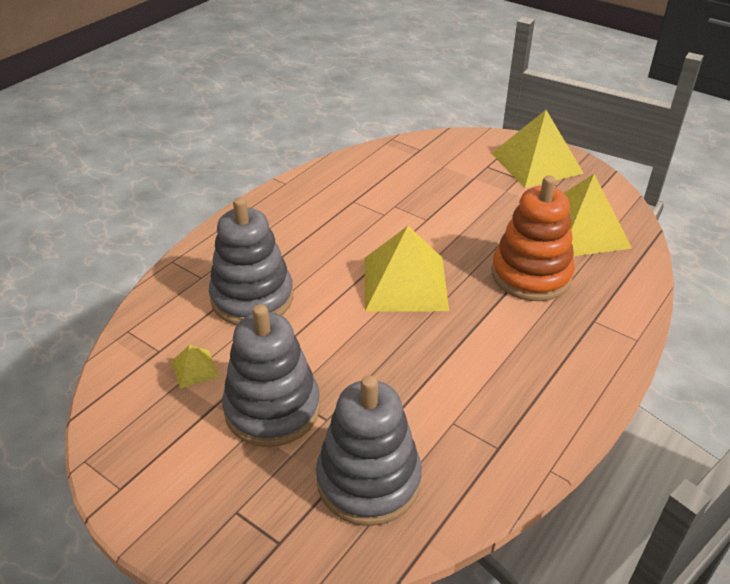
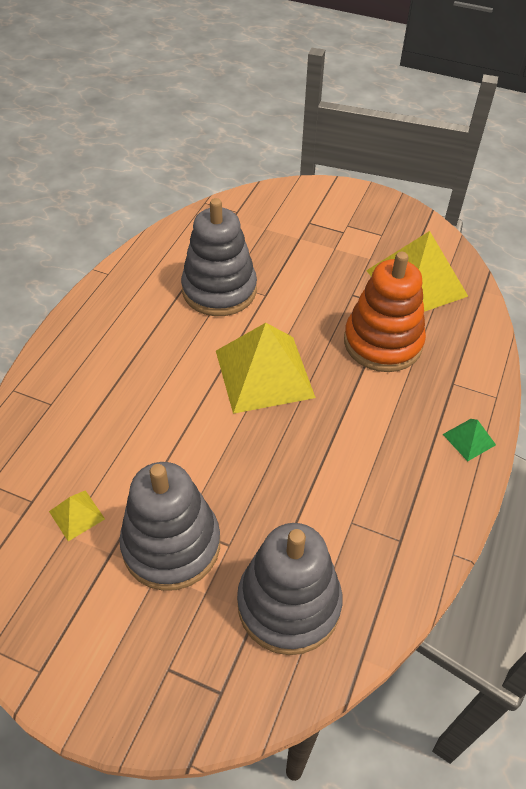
camera: 15 degrees left, 10 degrees up
grey stacking toy [209,197,293,325] -> grey stacking toy moved to [181,198,257,316]
yellow pyramid [491,110,584,188] -> none
none -> green pyramid [443,419,496,461]

